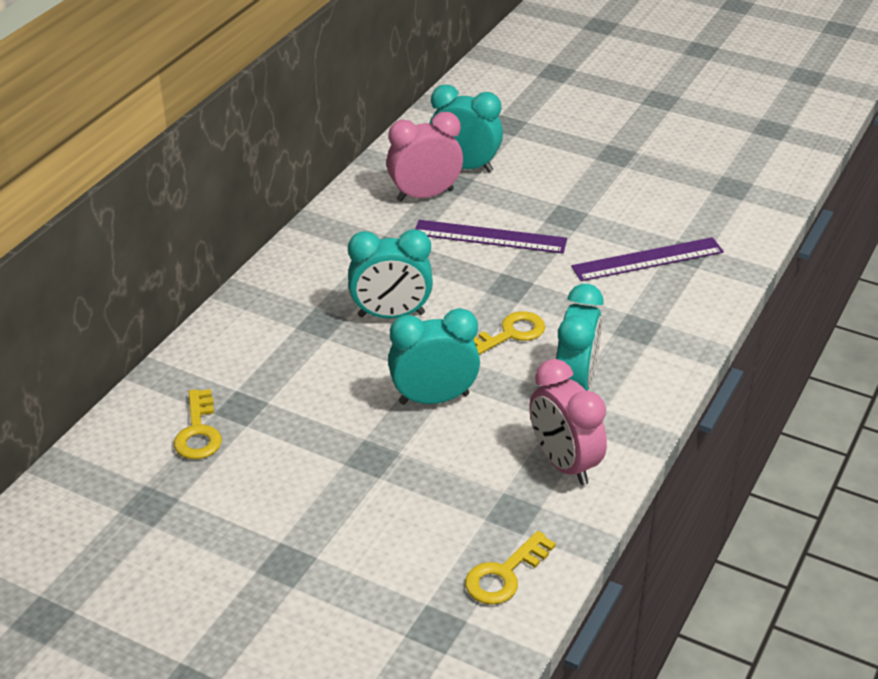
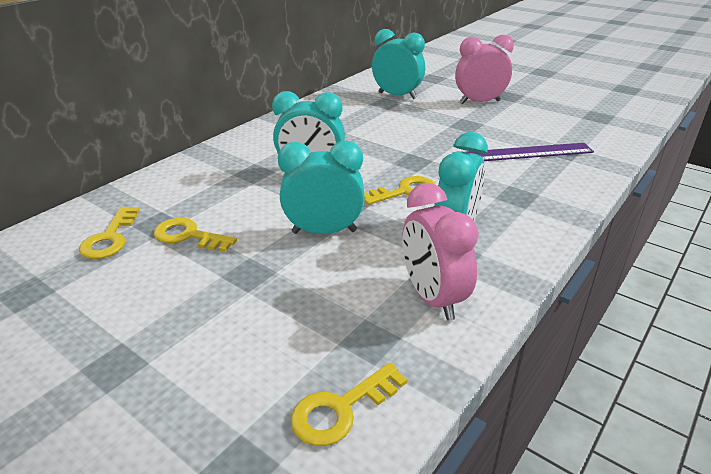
camera: 10 degrees right, 5 degrees down
pink clock [387,112,463,202] -> pink clock moved to [455,35,514,104]
purple ruler [415,220,567,254] -> none
none -> yellow key [154,218,237,252]

